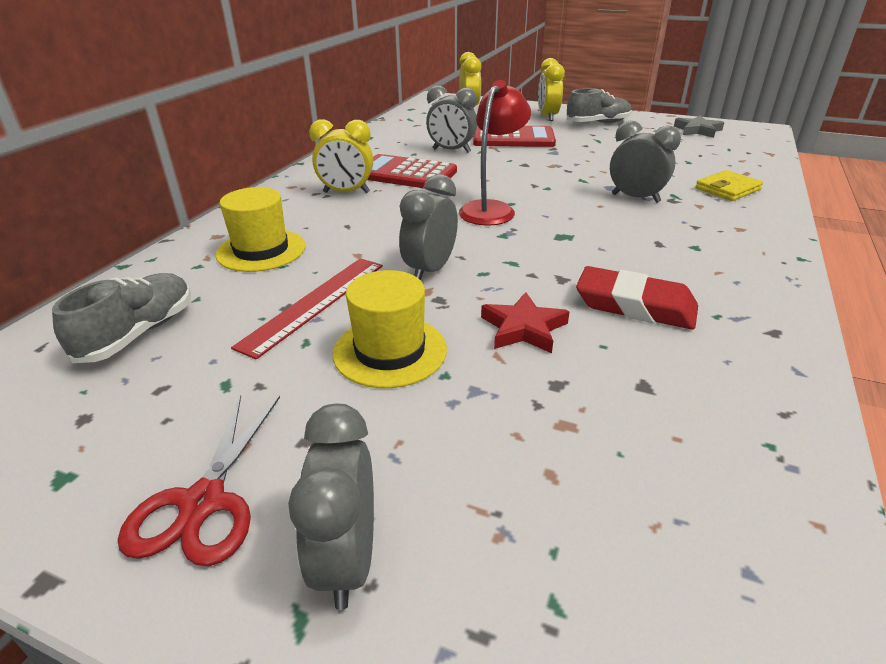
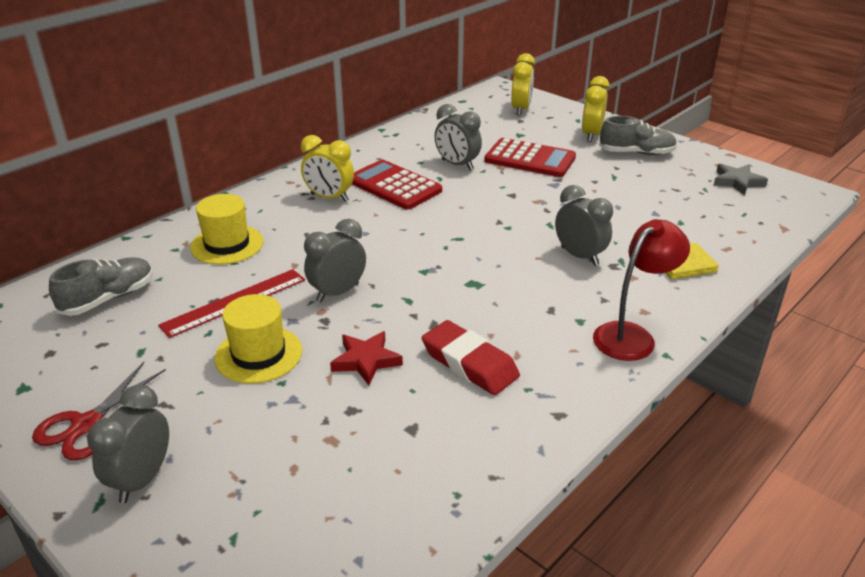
camera: 20 degrees right, 0 degrees up
red lamp [459,80,531,226] -> red lamp moved to [593,219,690,361]

